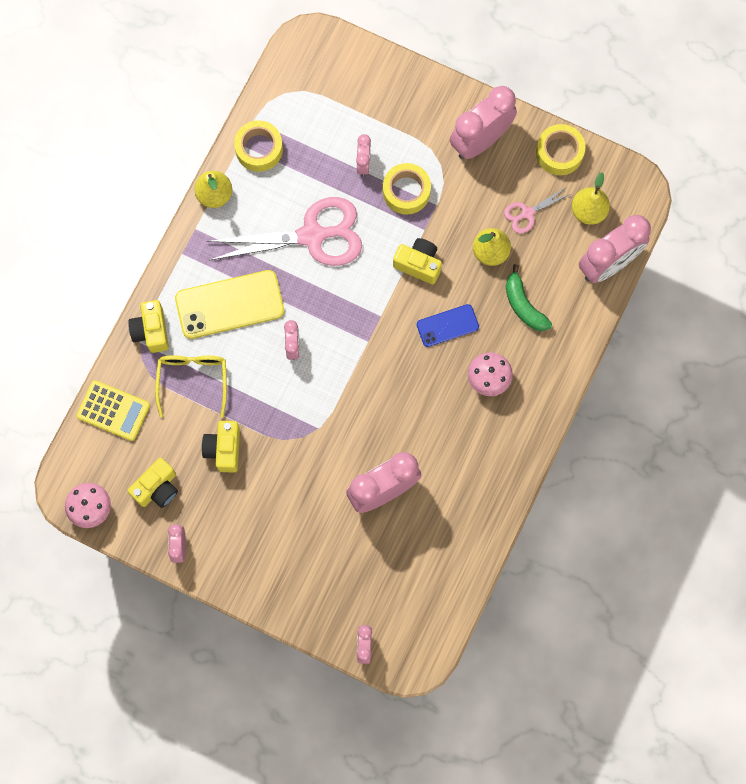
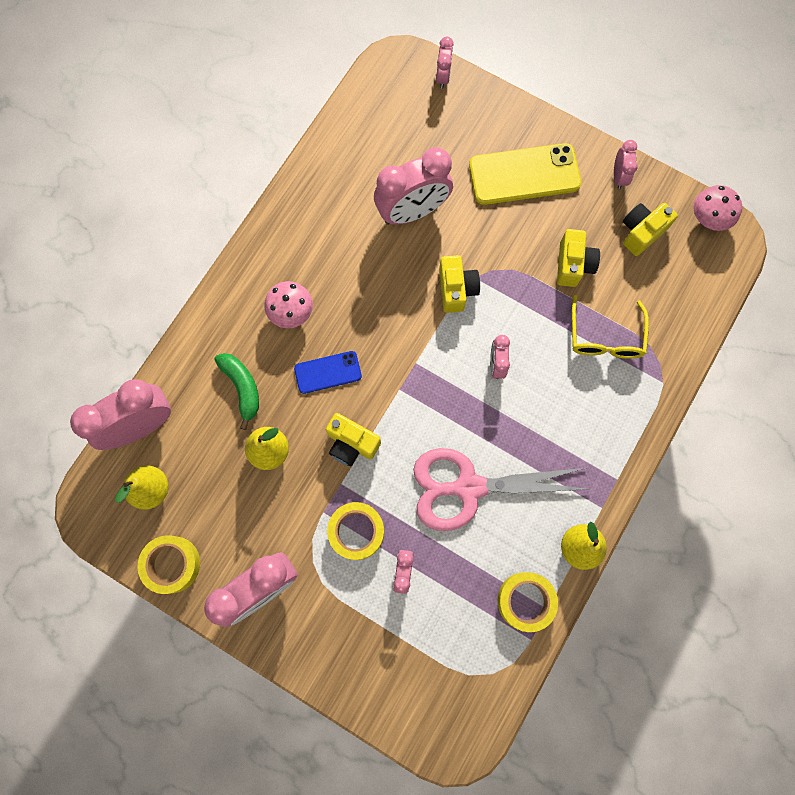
camera: 175 degrees left, 0 degrees up
yellow calculator [76,380,150,441] -> none
yellow camera [128,300,169,353] -> yellow camera moved to [439,255,480,313]
yellow phone [175,270,284,339] -> yellow phone moved to [469,143,581,205]
pink scissors [504,188,570,234] -> none

